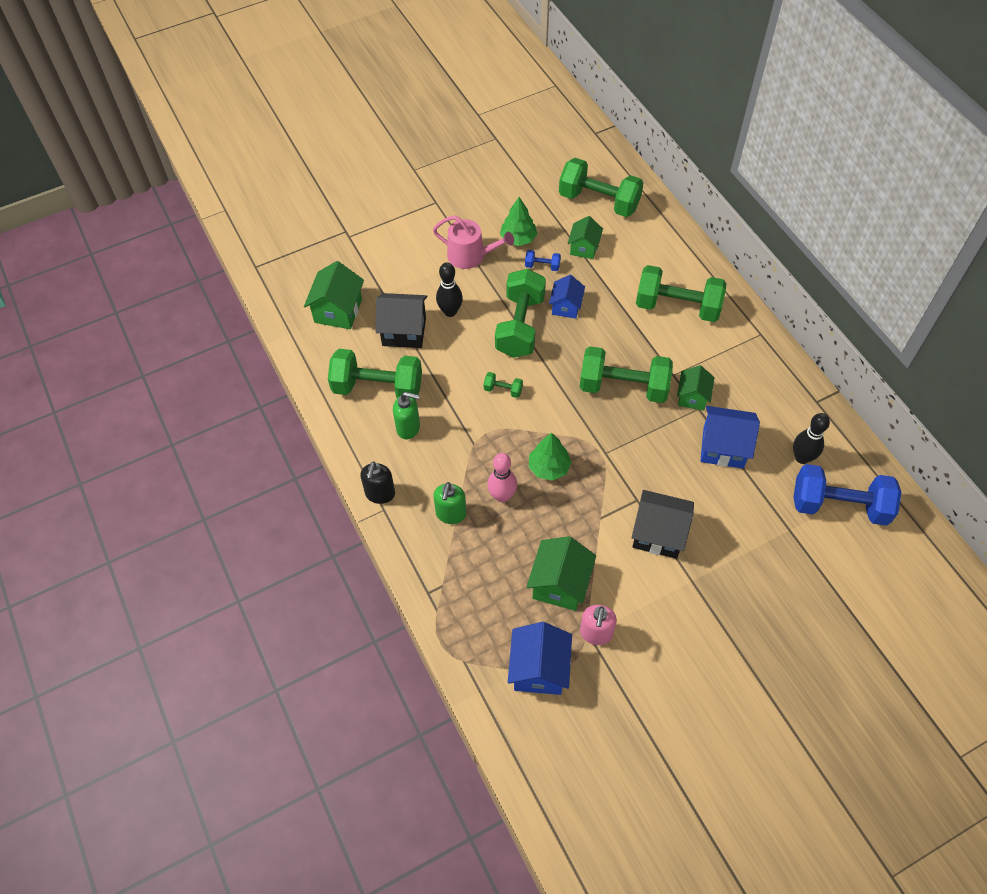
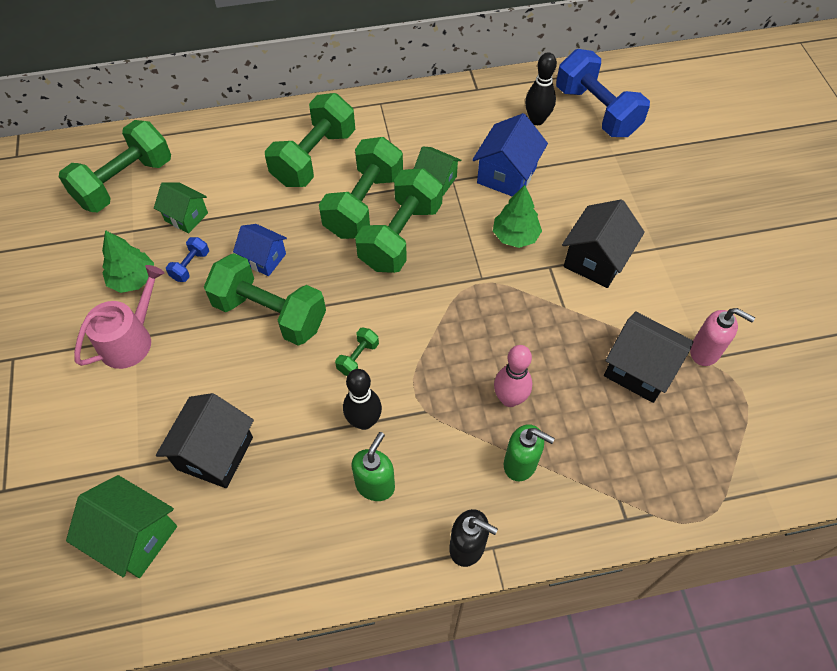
camera: 75 degrees left, 0 degrees up
green dumbbell [328,349,422,400] -> green dumbbell moved to [319,137,403,239]
black bowling pin [436,262,463,317] -> black bowling pin moved to [343,369,382,430]
blue house [508,622,572,695] -> none
green house [527,536,596,611] -> black house [604,311,694,403]
green tree [529,433,572,481] -> green tree moved to [493,185,542,248]
blue dumbbell [793,464,902,526] -> blue dumbbell turned 60 degrees counterclockwise [556,49,650,137]

